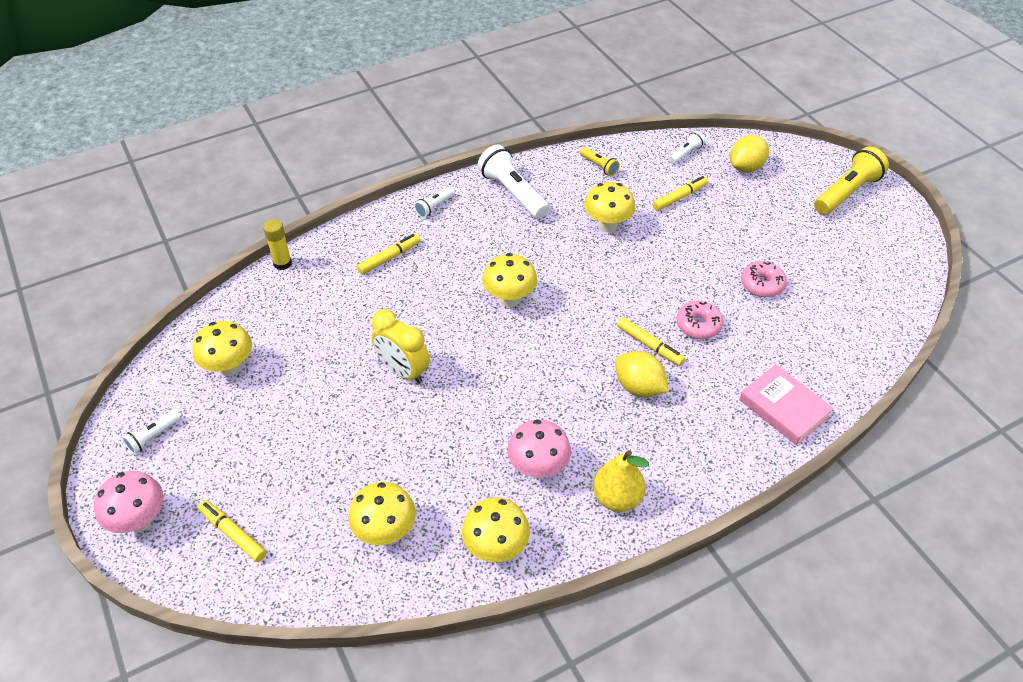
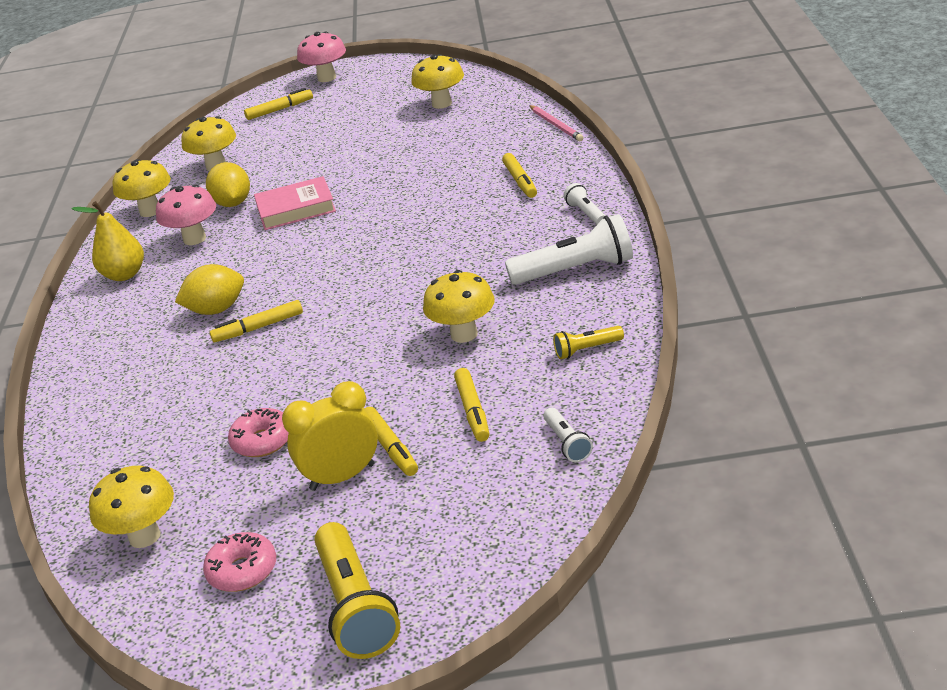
camera: 120 degrees right, 15 degrees down
white flashlight [122,410,181,454] -> none
yellow glue stick [263,219,292,270] -> pink pencil [529,105,584,141]
yellow clock [372,309,430,384] -> yellow clock moved to [282,381,378,491]
yellow mushroom [482,253,537,307] -> yellow mushroom moved to [89,466,174,548]
pink donut [676,301,724,339] -> pink donut moved to [203,532,276,592]
yellow lemon [730,135,769,173] -> yellow lemon moved to [206,162,250,207]
pink book [739,364,834,445] -> pink book moved to [254,176,336,230]
none -> yellow marker [365,407,418,476]

